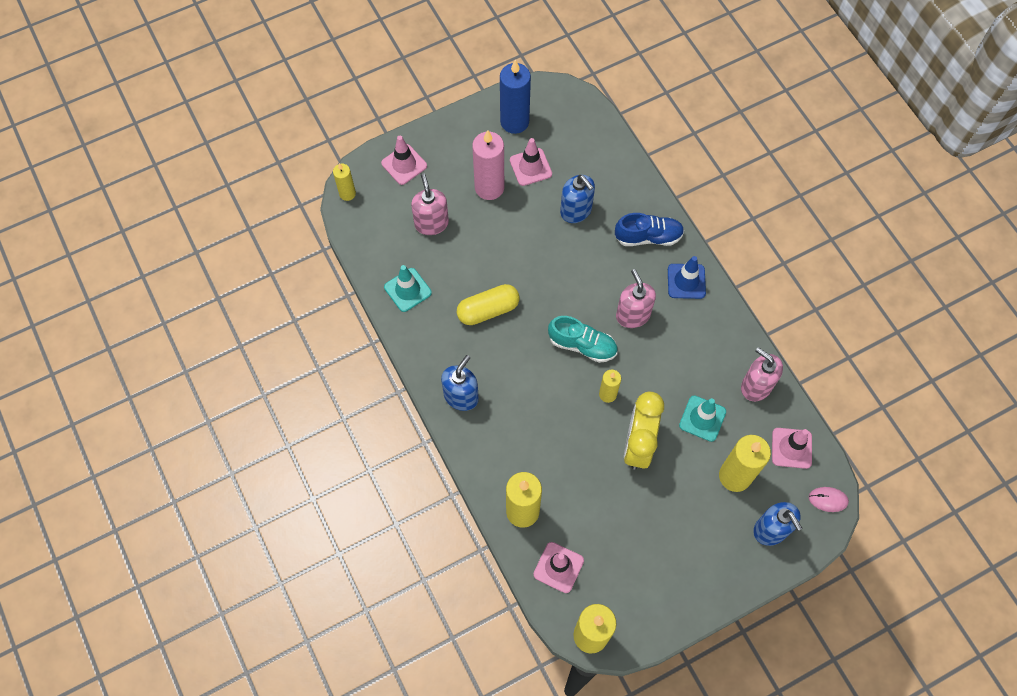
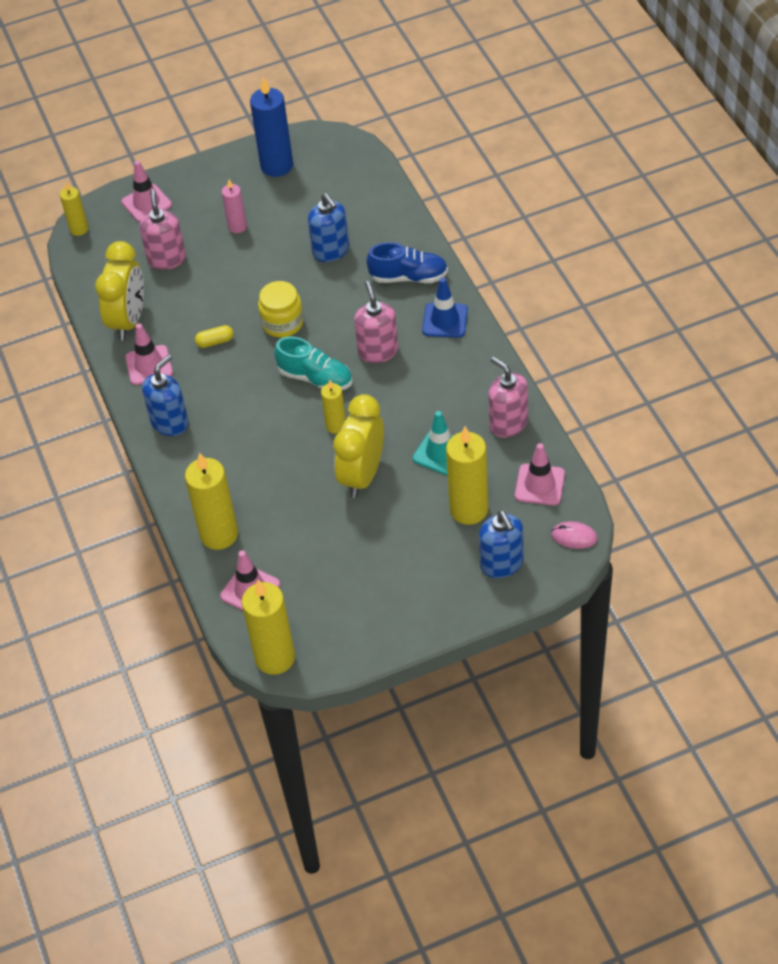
camera: 10 degrees right, 15 degrees down
turquoise traffic cone [384,265,432,312] -> yellow clock [95,241,144,340]
yellow capsule [457,284,520,325] -> yellow capsule [195,325,234,348], size x0.53
pink candle [472,130,504,200] -> pink candle [222,180,247,233], size x0.56
pink traffic cone [510,138,552,186] -> pink traffic cone moved to [125,323,173,385]
none -> yellow jar [258,281,304,338]

